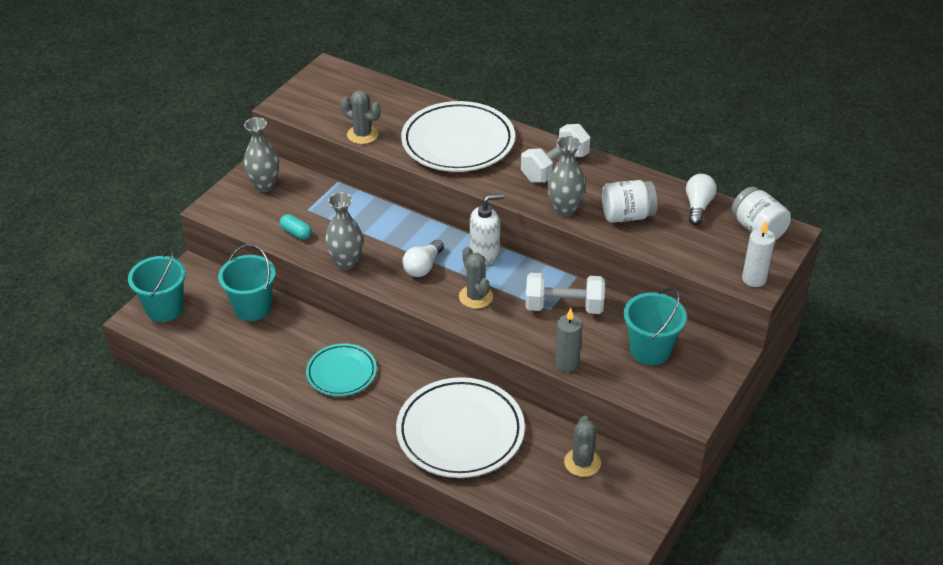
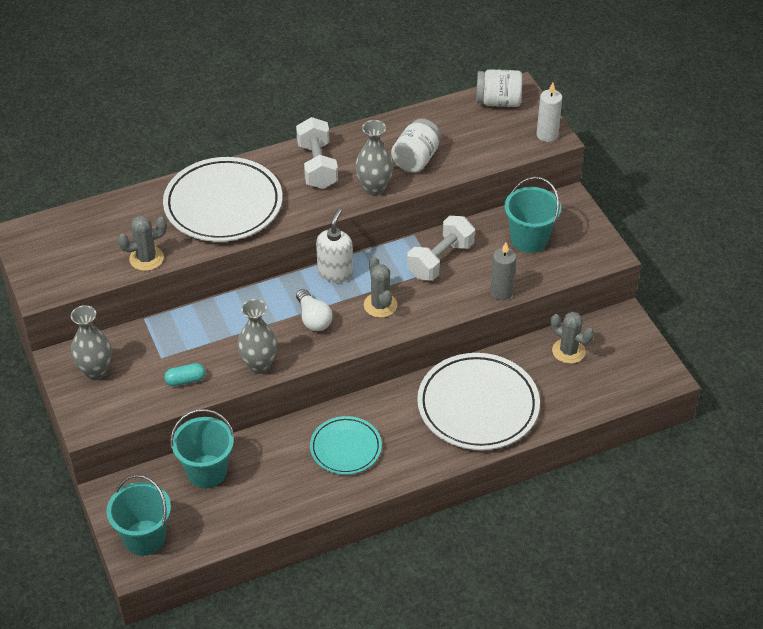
camera: 55 degrees left, 5 degrees up
grey cactus [459,247,493,309] -> grey cactus turned 60 degrees clockwise [364,257,397,318]
white light bulb [686,174,717,225] -> none

